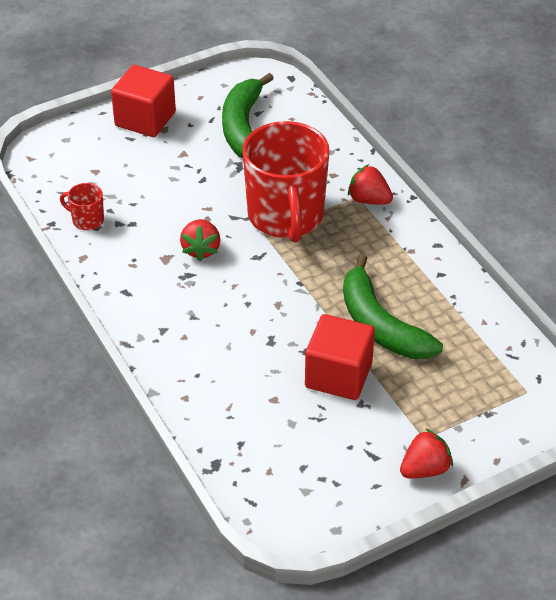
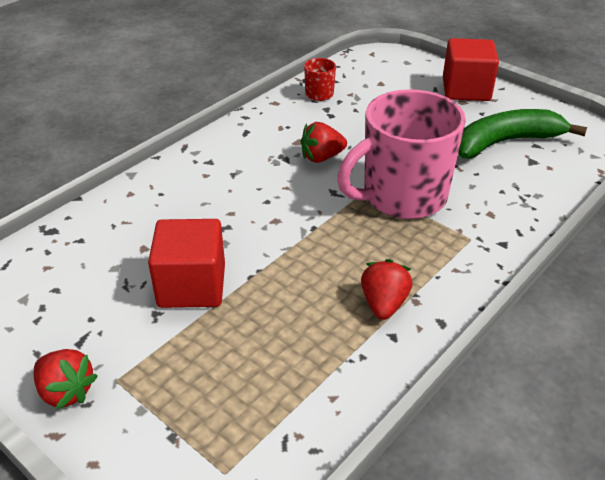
camera: 70 degrees right, 5 degrees down
red mug [243,121,330,243] -> pink mug [337,89,466,219]
green banana [343,254,443,359] -> none
red strawberry [348,164,393,204] -> red strawberry moved to [361,259,412,320]

